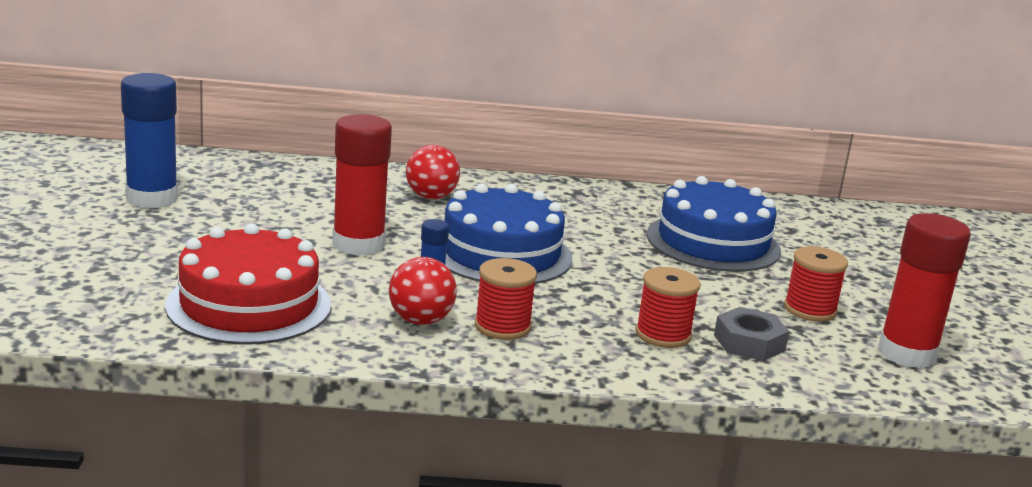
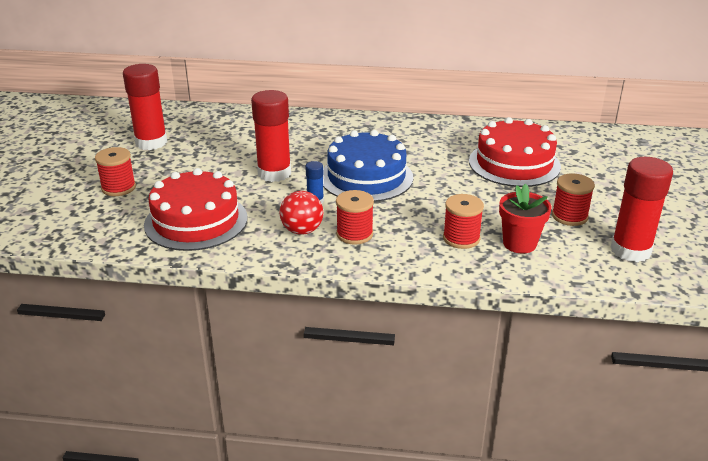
camera: 10 degrees right, 10 degrees up
blue glue stick [121,73,178,208] -> red glue stick [123,64,167,150]
red ball [406,145,460,199] -> none
blue cake [647,176,781,272] -> red cake [469,117,561,187]
grey nut [714,307,789,361] -> red flower pot [499,184,552,253]
none -> red spool [95,147,136,196]

